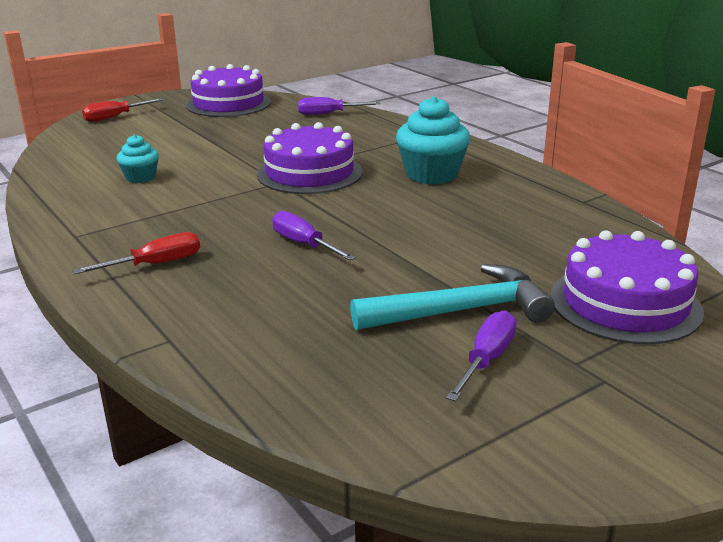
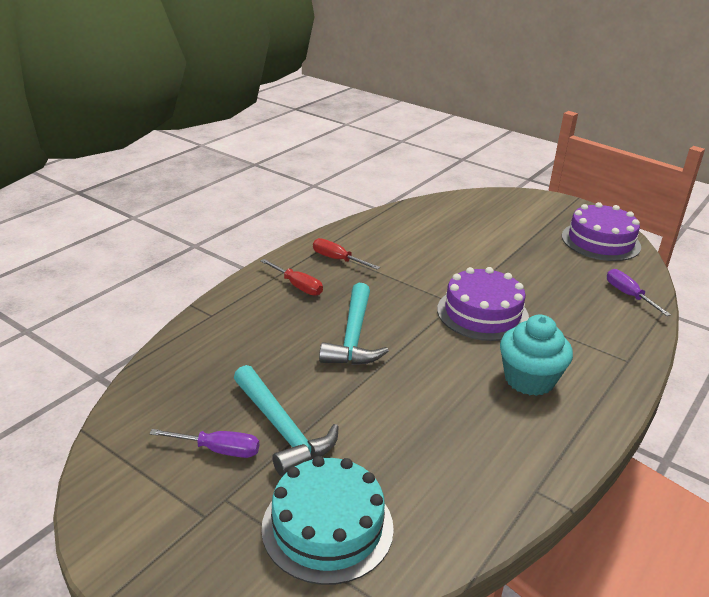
camera: 70 degrees right, 5 degrees up
red screwdriver [82,98,163,122] -> red screwdriver moved to [313,238,380,270]
turquoise cupcake [117,135,159,183] -> none
purple screwdriver [272,211,356,261] -> turquoise hammer [319,283,389,365]
purple cake [550,230,704,344] -> turquoise cake [261,456,394,585]

